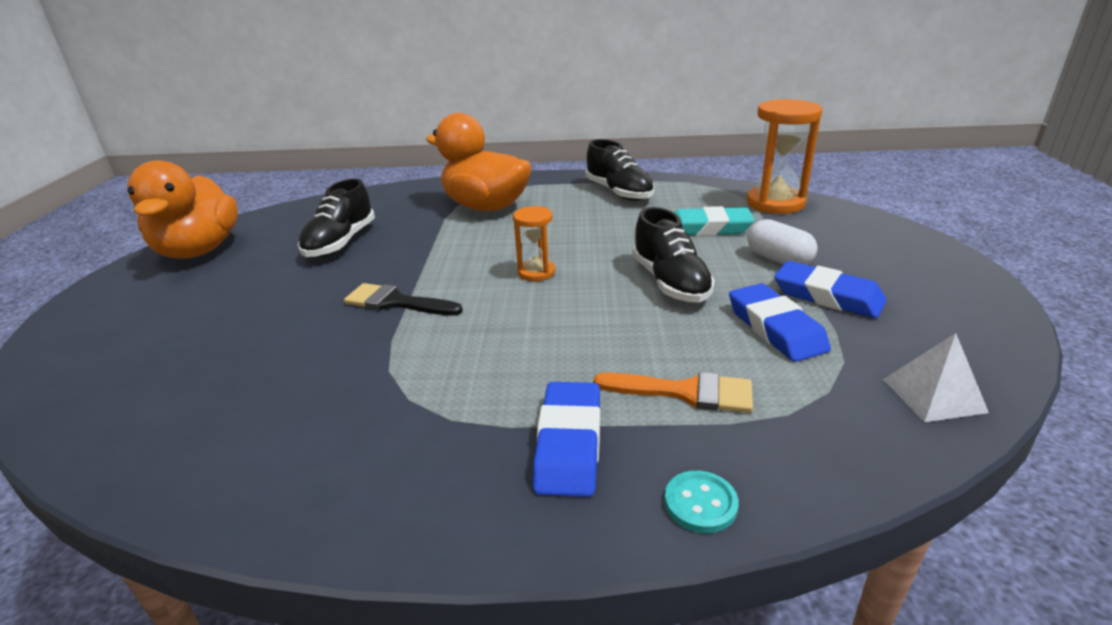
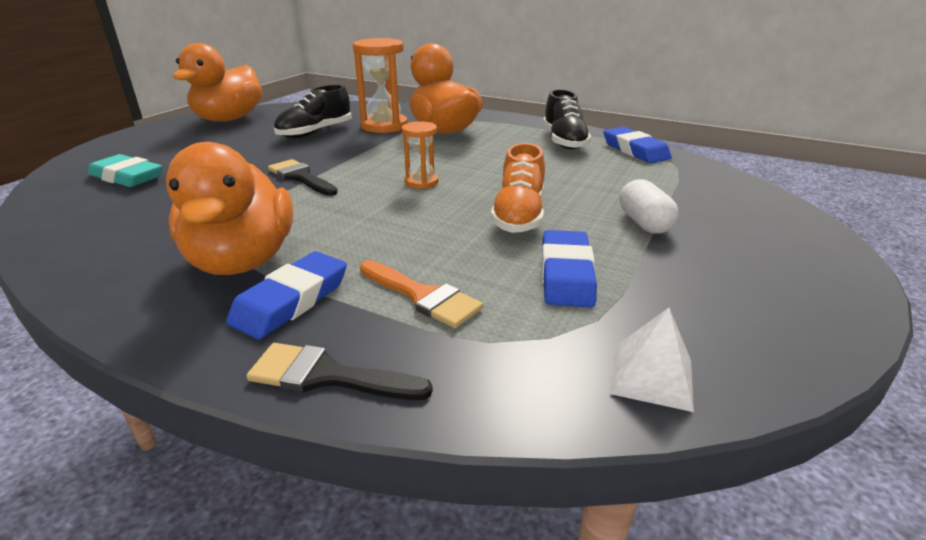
camera: 25 degrees right, 0 degrees up
black shoe [632,207,715,303] -> orange shoe [491,143,545,233]
turquoise button [664,471,739,533] -> black brush [246,343,433,400]
turquoise eraser [674,206,755,236] -> turquoise eraser moved to [88,154,163,187]
orange hourglass [747,99,823,214] -> orange hourglass moved to [353,38,408,133]
blue eraser [774,261,887,318] -> blue eraser moved to [603,127,672,163]
none -> orange duck [166,142,293,275]

